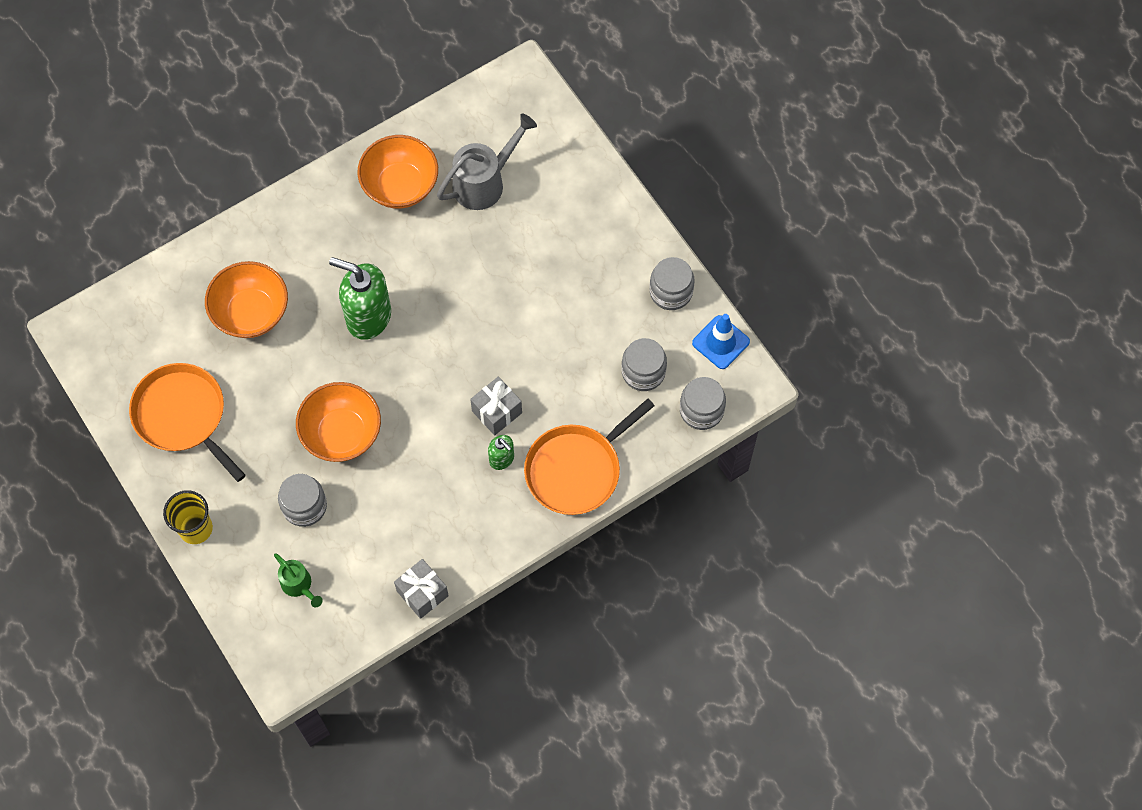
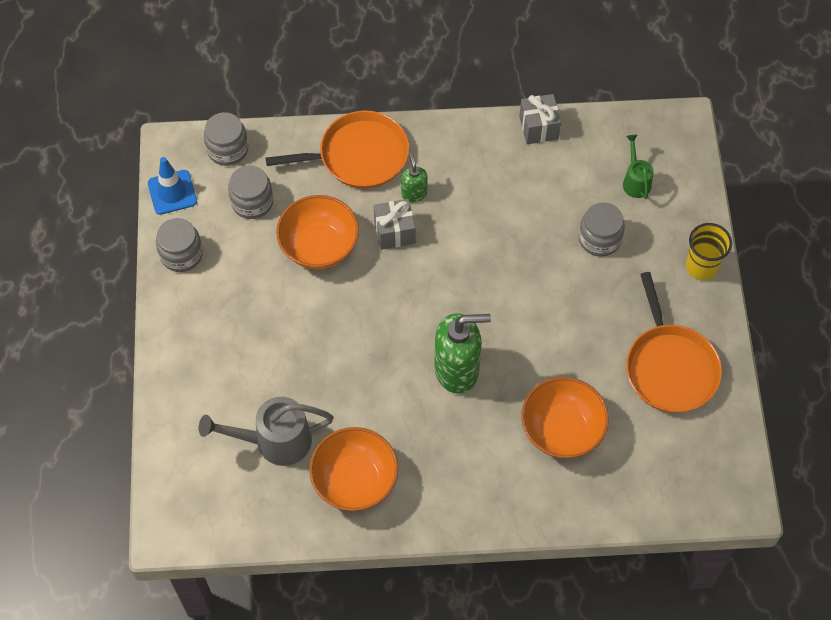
camera: 150 degrees left, 5 degrees down
orange bowl [296,382,381,462] -> orange bowl moved to [276,195,359,270]
green soap dispenser [329,257,391,340] -> green soap dispenser turned 60 degrees counterclockwise [434,313,491,393]

